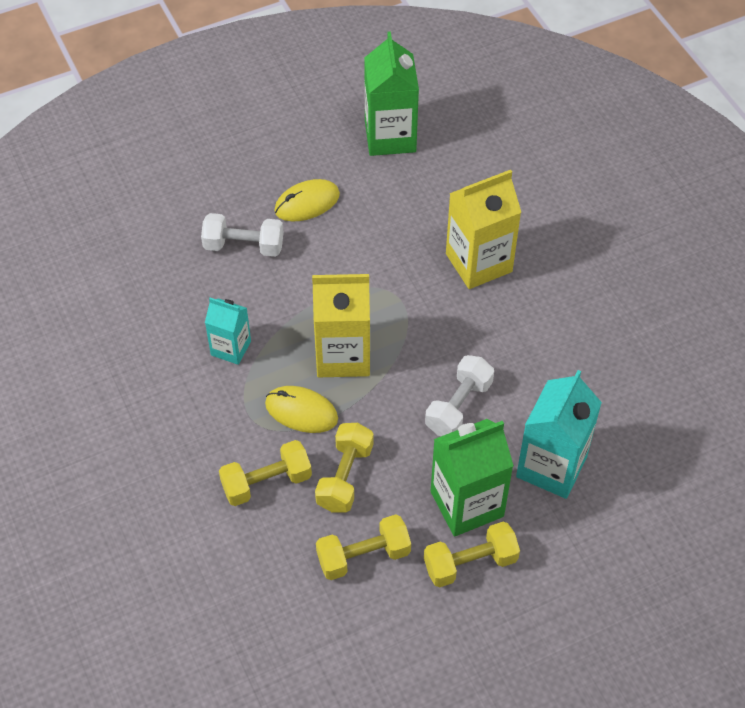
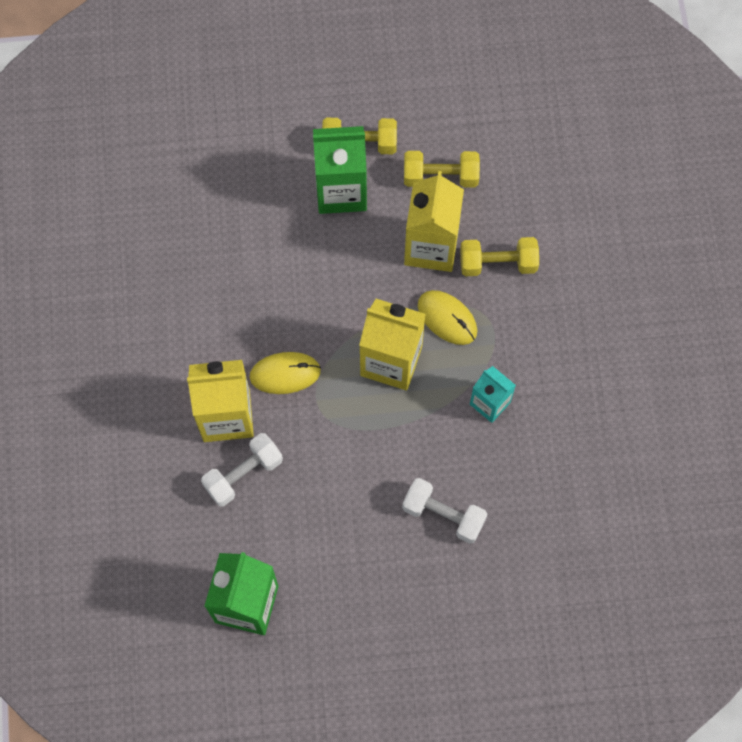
camera: 160 degrees left, 15 degrees up
yellow mouse [274,179,340,222] -> yellow mouse moved to [250,352,321,394]
yellow dumbbell [315,423,374,512] -> yellow carton [404,171,464,272]
white dumbbell [425,355,494,436] -> white dumbbell moved to [201,433,283,506]
turquoise carton [516,370,602,499] -> none

